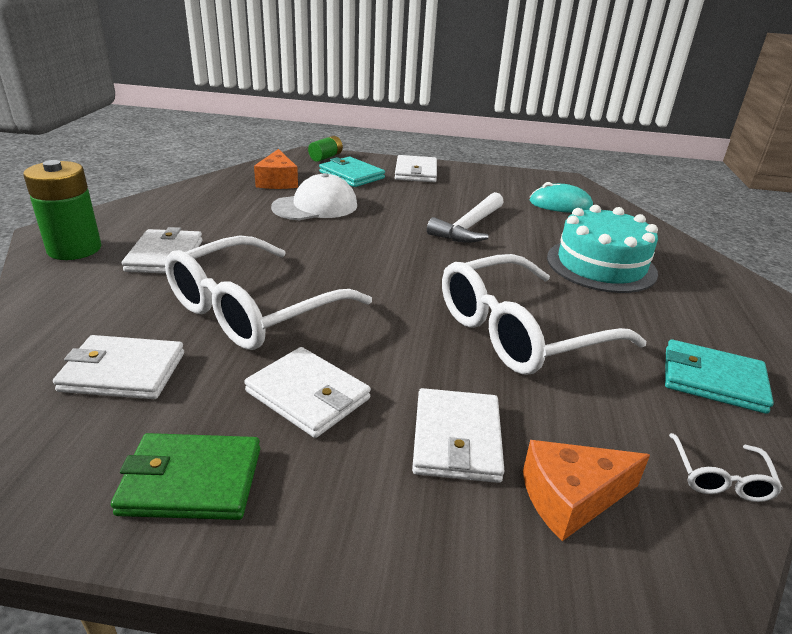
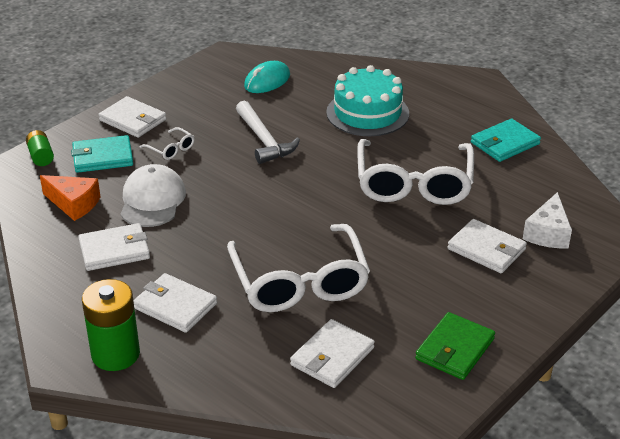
camera: 55 degrees left, 5 degrees up
white wallet [244,347,371,438] -> white wallet moved to [78,223,150,271]
orange cheese [523,440,650,541] -> white cheese [523,192,572,249]
white glasses [669,433,783,502] -> white glasses moved to [140,127,195,160]

